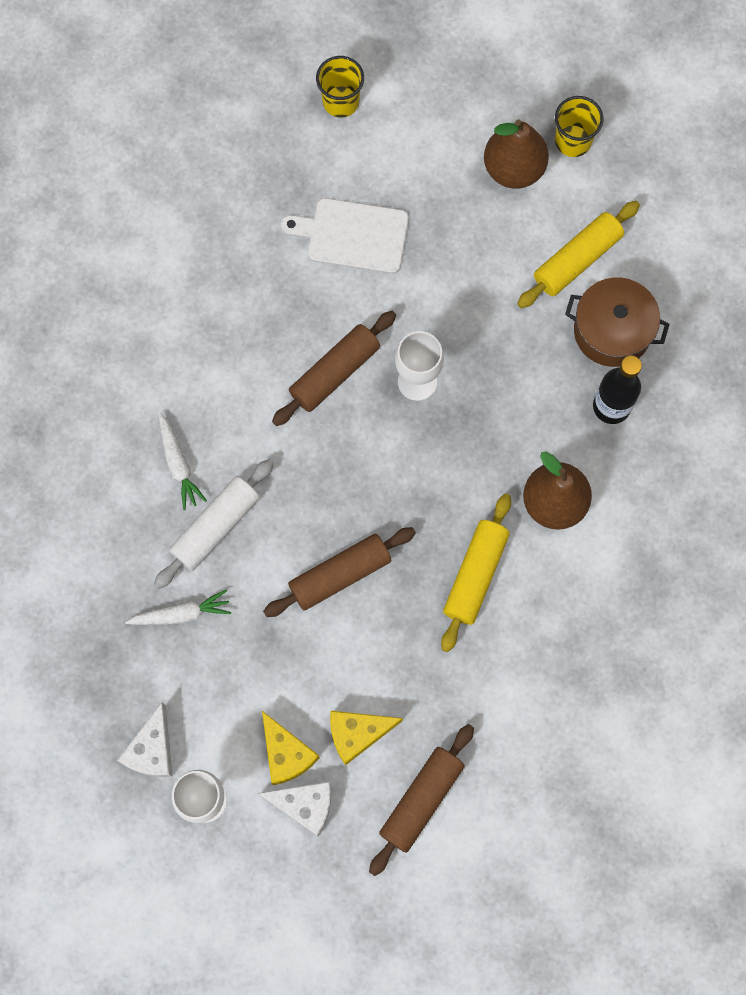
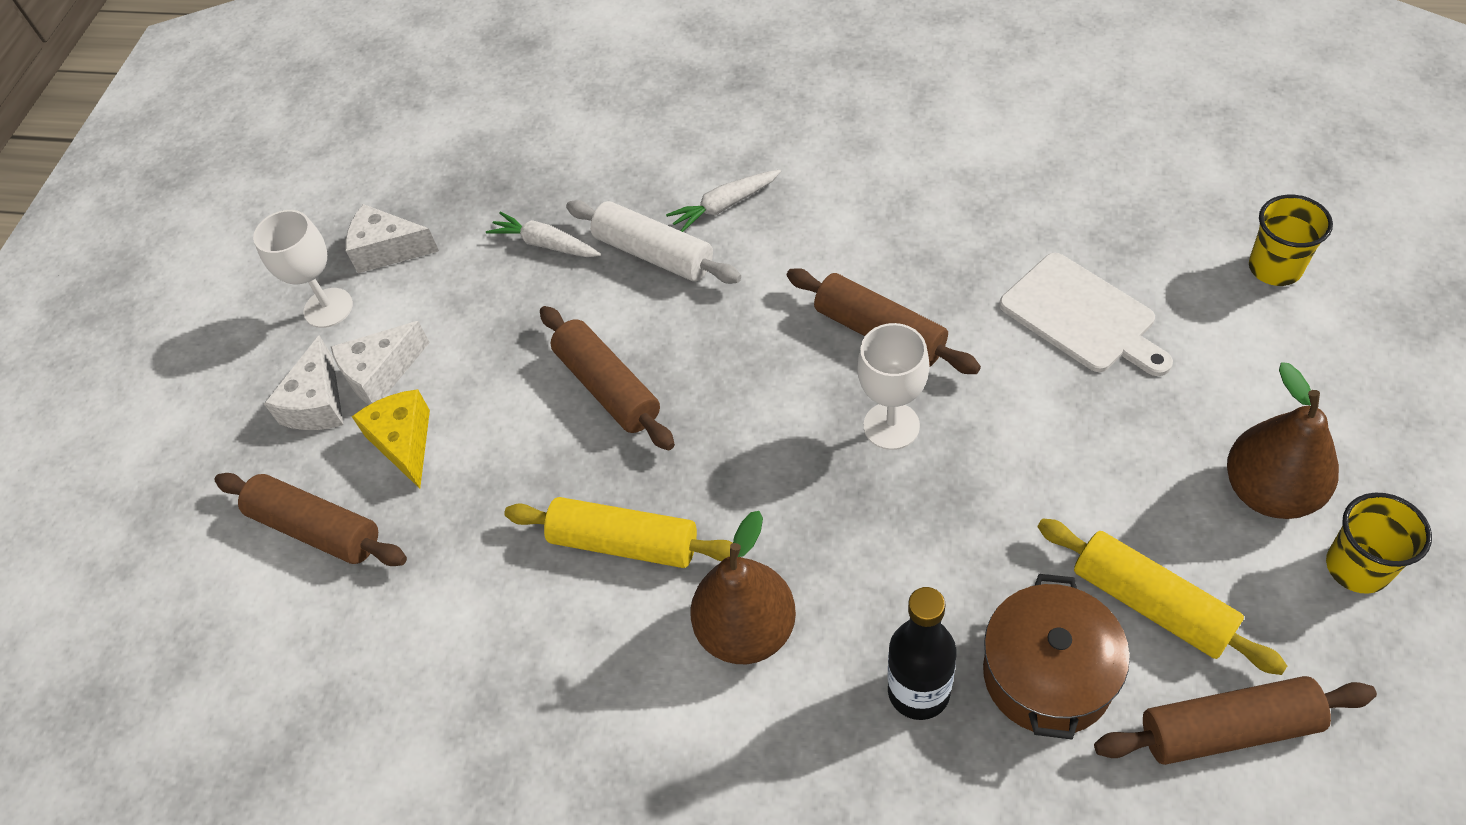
camera: 90 degrees right, 20 degrees down
white carrot [125,590,231,625] -> white carrot turned 135 degrees clockwise [486,211,601,257]
yellow cheese [262,711,320,785] -> white cheese [331,321,430,405]
white cutting board [281,198,409,274] -> white cutting board turned 135 degrees clockwise [999,253,1173,376]
none -> brown rolling pin [1094,676,1377,765]

